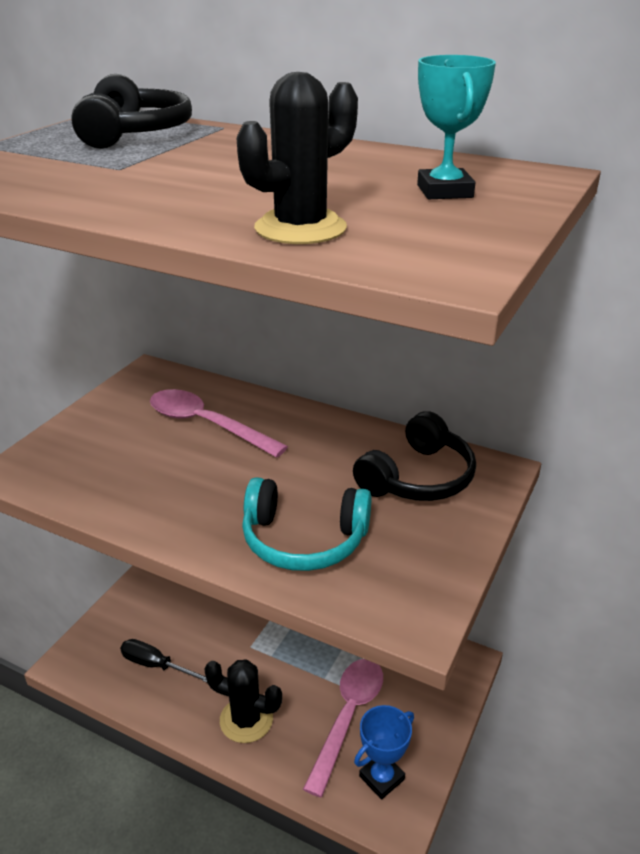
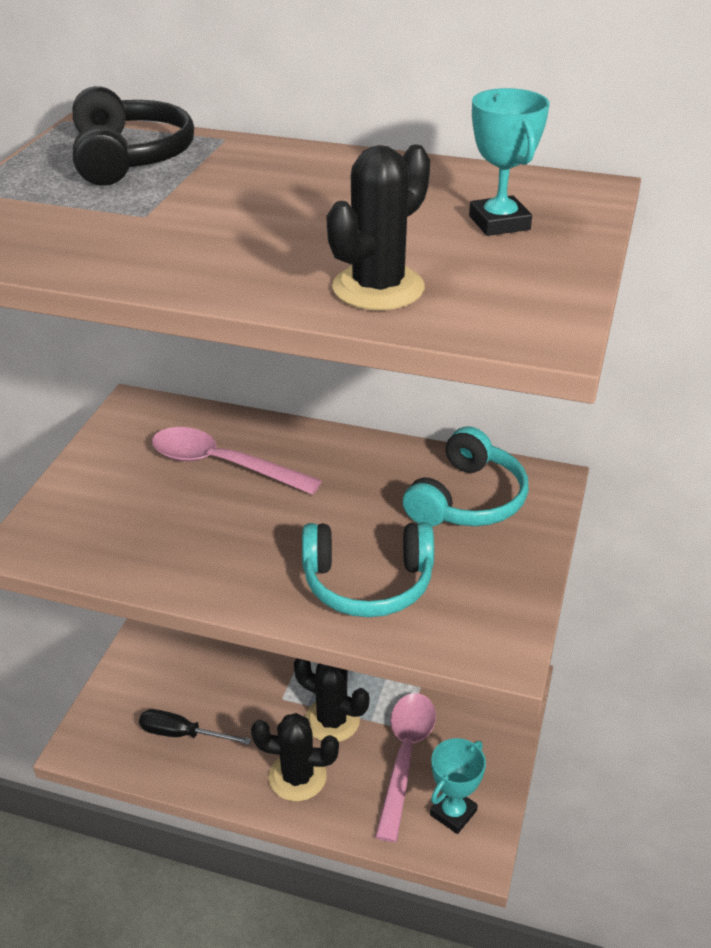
camera: 10 degrees left, 5 degrees up
black headphones [353,411,476,501] -> turquoise headphones [403,426,528,526]
blue trophy [354,705,414,799] -> turquoise trophy [430,738,486,834]
none -> black cactus [294,658,369,742]

